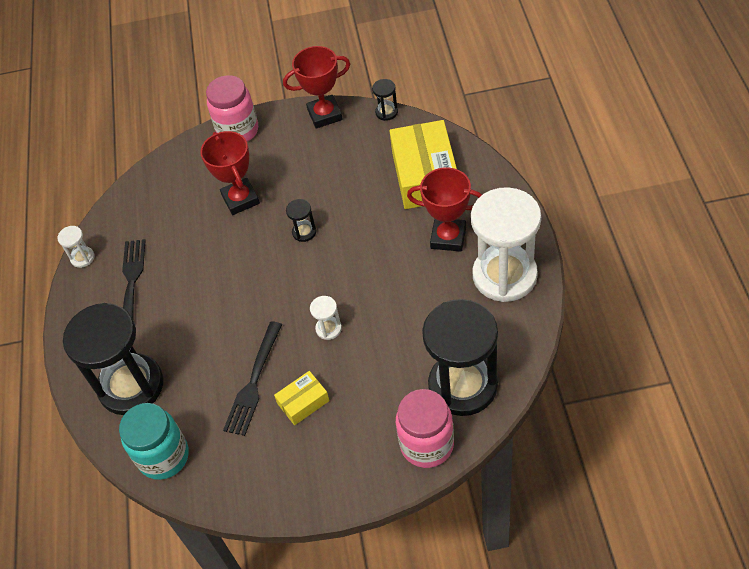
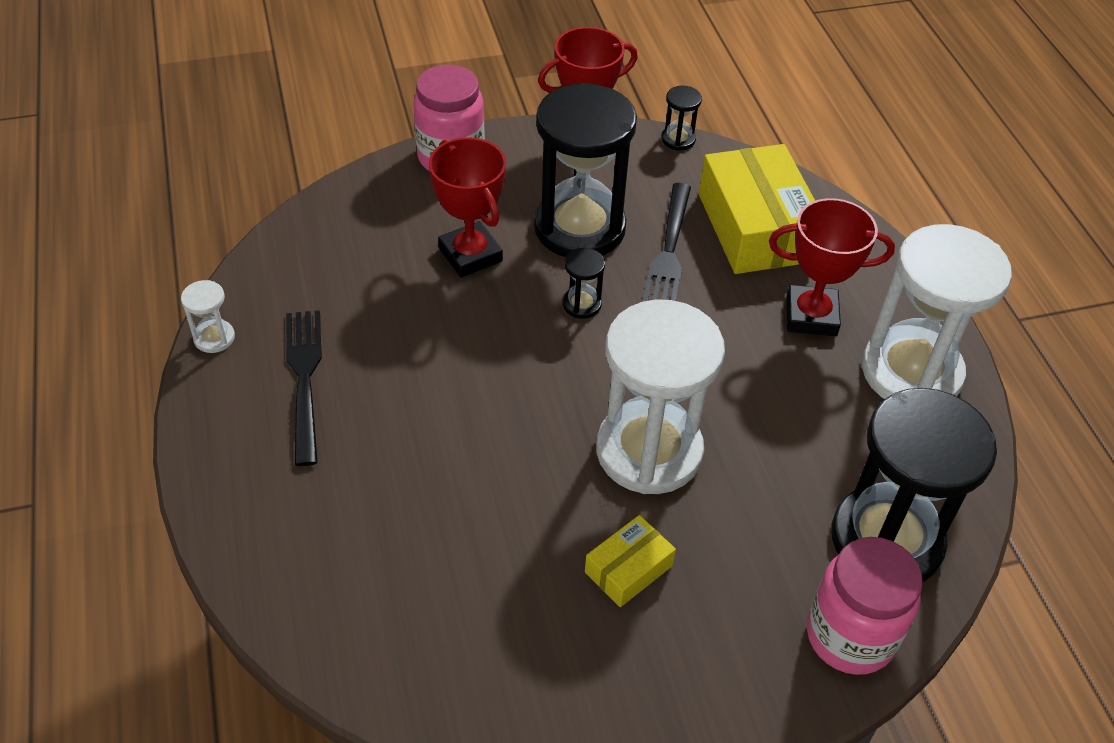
camera: 15 degrees left, 5 degrees down
black hourglass [63,303,163,415] -> black hourglass moved to [534,83,637,257]
turquoise jar [119,403,189,480] -> none
black fork [223,321,282,436] -> black fork moved to [643,183,691,302]
white hourglass [310,296,342,340] -> white hourglass [596,299,725,494], size x2.48

